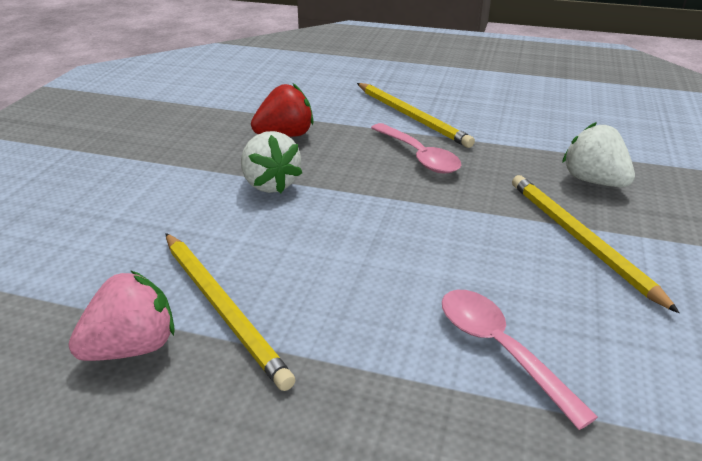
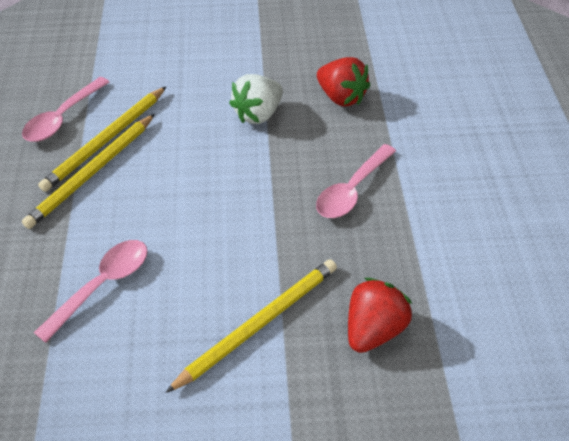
camera: 70 degrees right, 15 degrees up
pink strawberry [68,270,175,361] -> pink spoon [22,77,109,142]
yellow pencil [357,83,475,148] -> yellow pencil moved to [22,114,155,229]
white strawberry [562,122,635,187] -> red strawberry [348,278,412,353]

